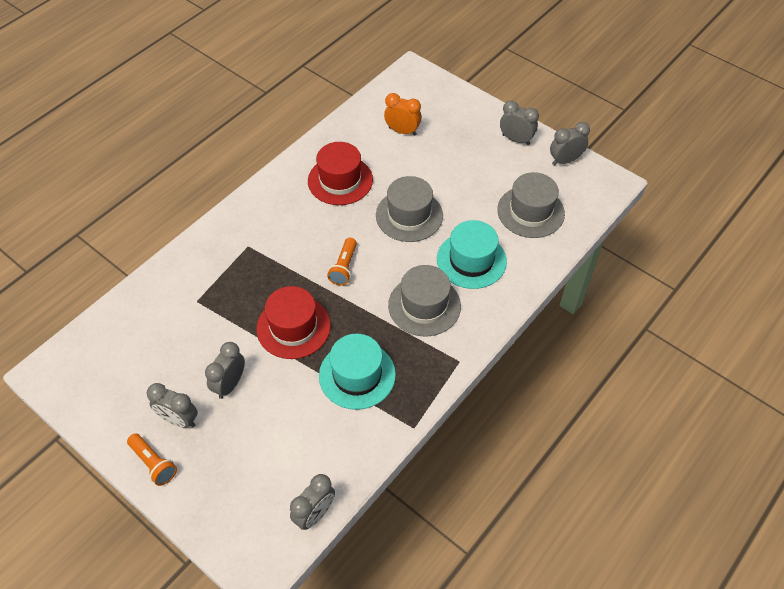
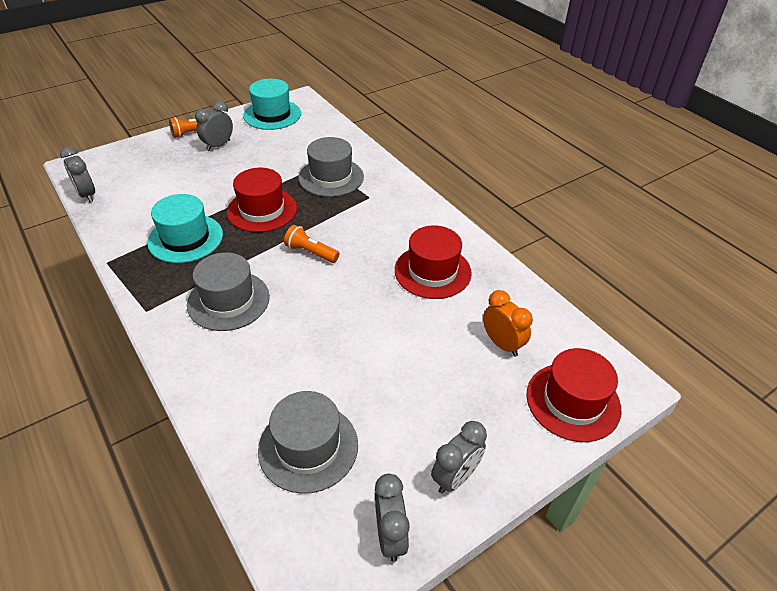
camera: 105 degrees right, 10 degrees down
grey clock [205,342,245,399] -> none
grey hat [376,176,443,242] -> grey hat moved to [298,137,364,197]
orange clock [384,93,422,136] -> orange clock turned 75 degrees counterclockwise [483,290,533,357]
turquoise hat [437,220,507,289] -> turquoise hat moved to [243,79,301,130]
none -> red hat [526,348,622,442]

